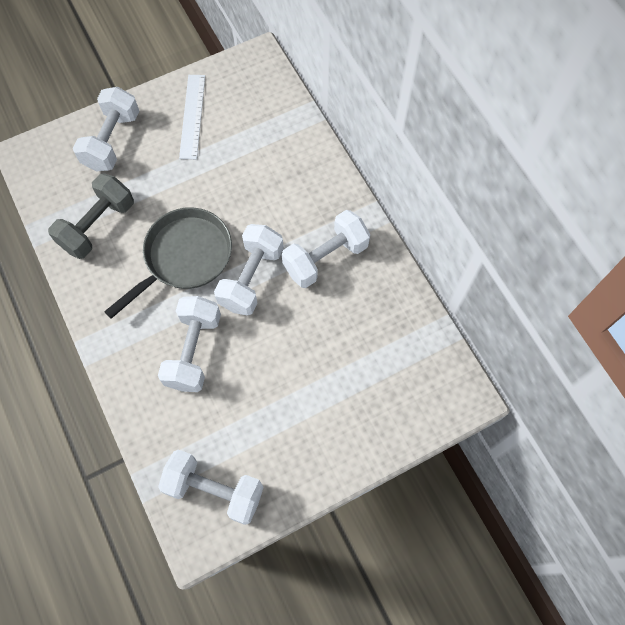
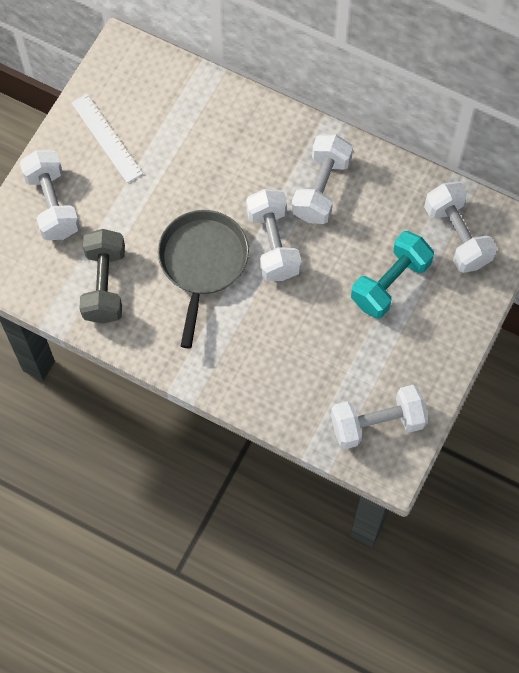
camera: 35 degrees left, 0 degrees up
white dumbbell [158,296,221,392] -> white dumbbell moved to [424,182,497,273]
none -> turquoise dumbbell [351,231,434,318]

